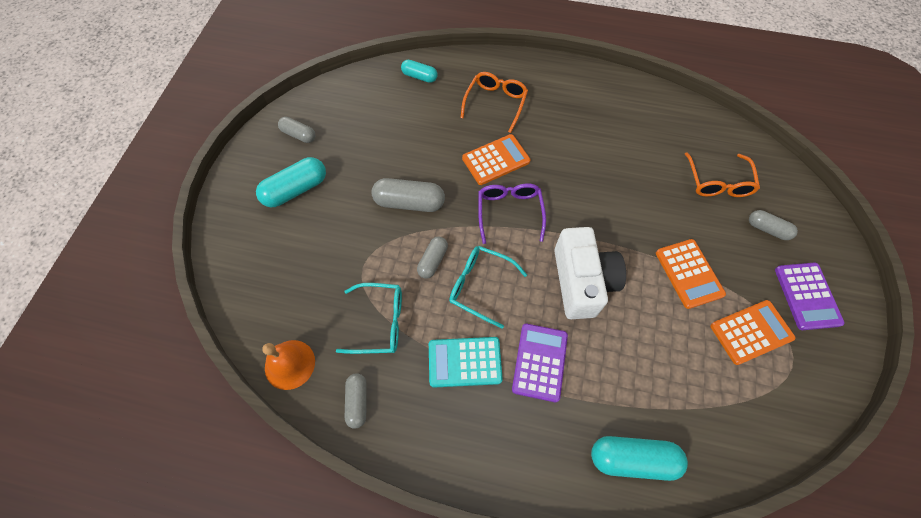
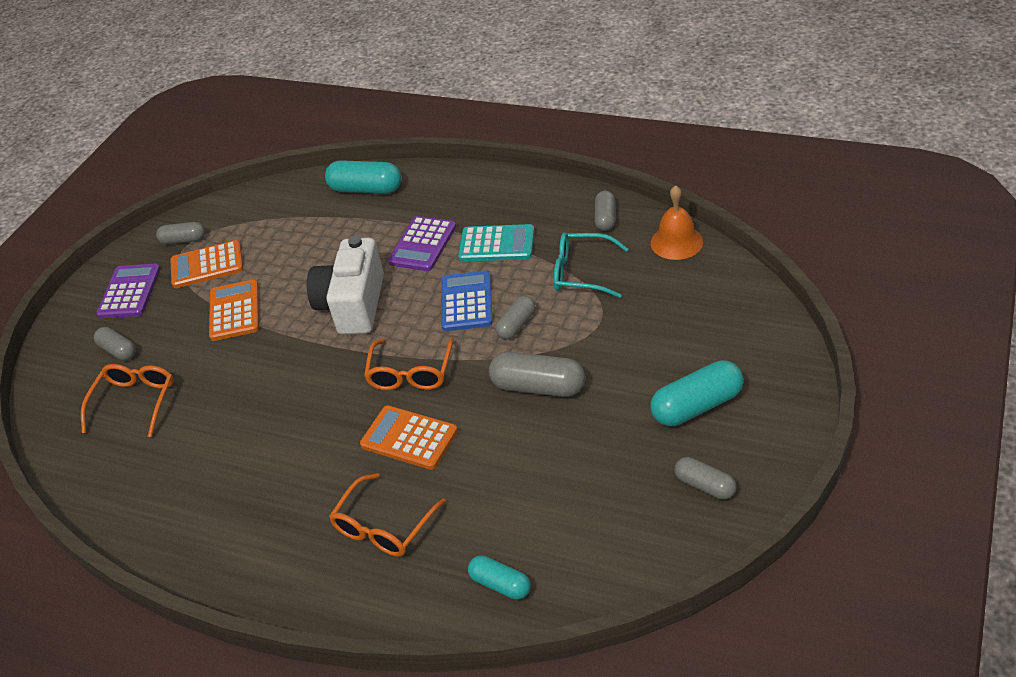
camera: 165 degrees left, 20 degrees down
turquoise glasses [449,246,527,329] -> blue calculator [441,270,493,331]
orange calculator [462,134,531,185] -> orange calculator turned 45 degrees clockwise [360,405,458,470]
purple glasses [478,183,546,244] -> orange glasses [364,338,454,390]
none -> grey capsule [156,222,205,244]

